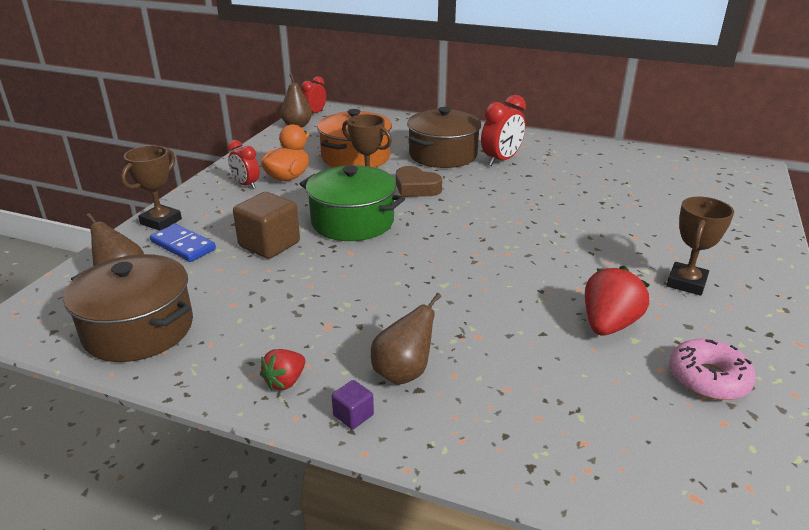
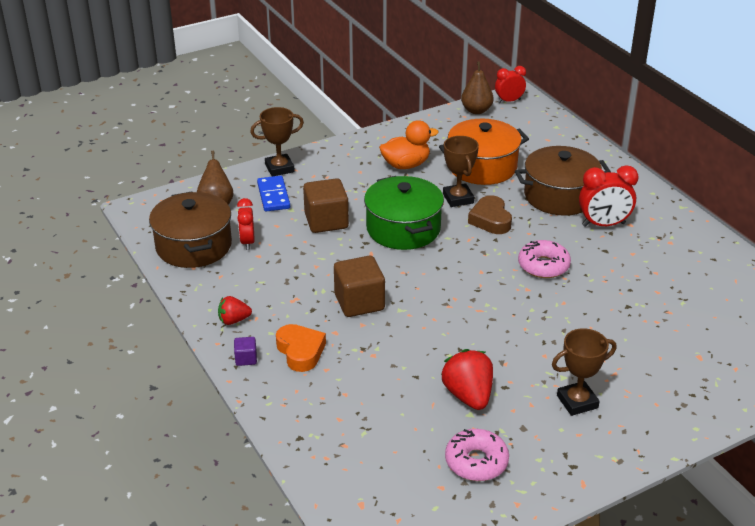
camera: 40 degrees right, 5 degrees up
red clock [227,140,260,189] -> red clock moved to [237,198,255,250]
brown pear [371,293,441,385] -> orange heart [276,324,326,372]
red strawberry [585,266,650,335] -> red strawberry turned 90 degrees counterclockwise [441,349,493,410]
none -> brown cube [334,256,385,317]
none -> pink donut [518,240,571,278]

